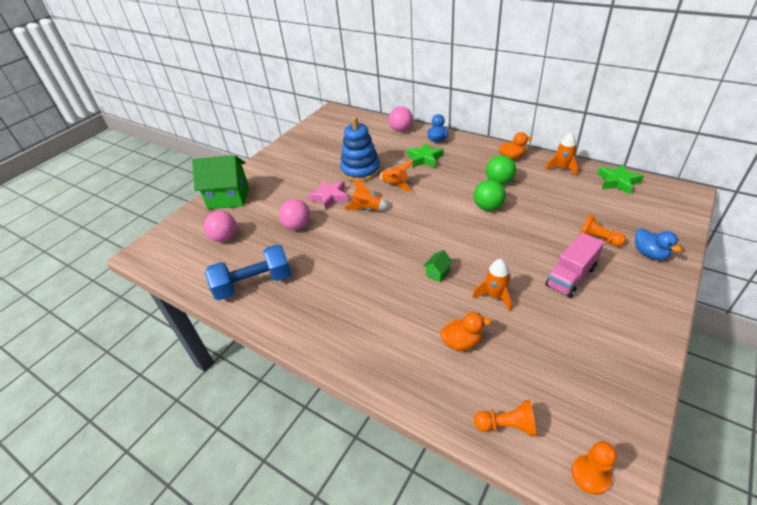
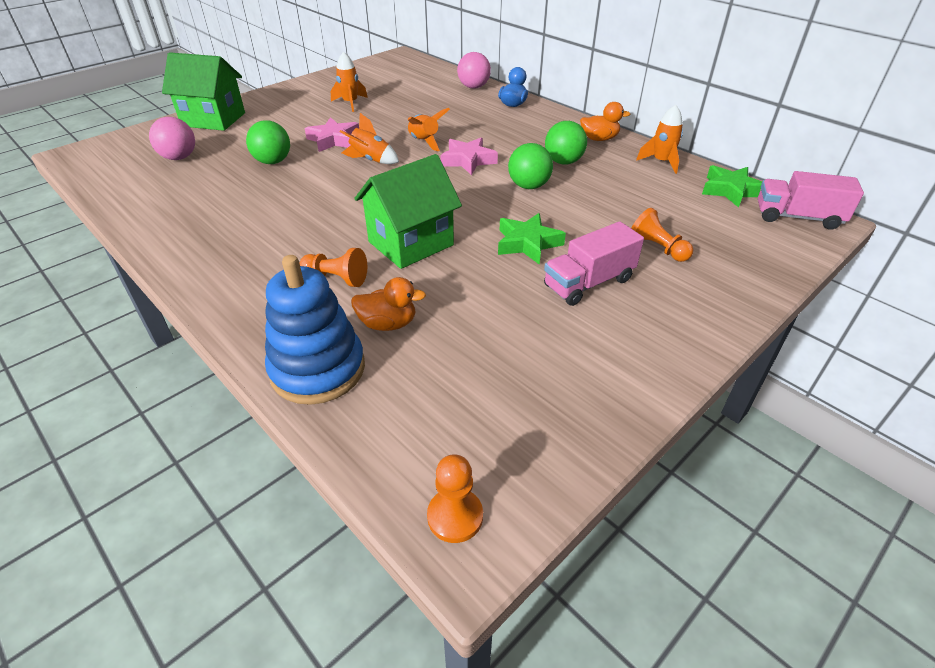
camera: 10 degrees right, 0 degrees up
blue dumbbell [205,244,291,300] -> none
pink ball [279,199,310,230] -> green ball [246,120,290,164]
blue stacking toy [340,116,381,182] -> blue stacking toy moved to [265,255,365,405]
green star [407,143,444,168] -> green star moved to [498,213,566,265]
green house [423,250,453,282] -> green house [354,154,462,269], size x2.47
orange rocket [472,259,512,311] -> orange rocket moved to [331,52,368,112]
orange pawn [474,400,536,437] -> orange pawn moved to [300,248,367,287]
blue duck [635,228,682,260] -> none
none -> pink star [440,137,498,175]
none -> pink truck [758,171,864,230]

